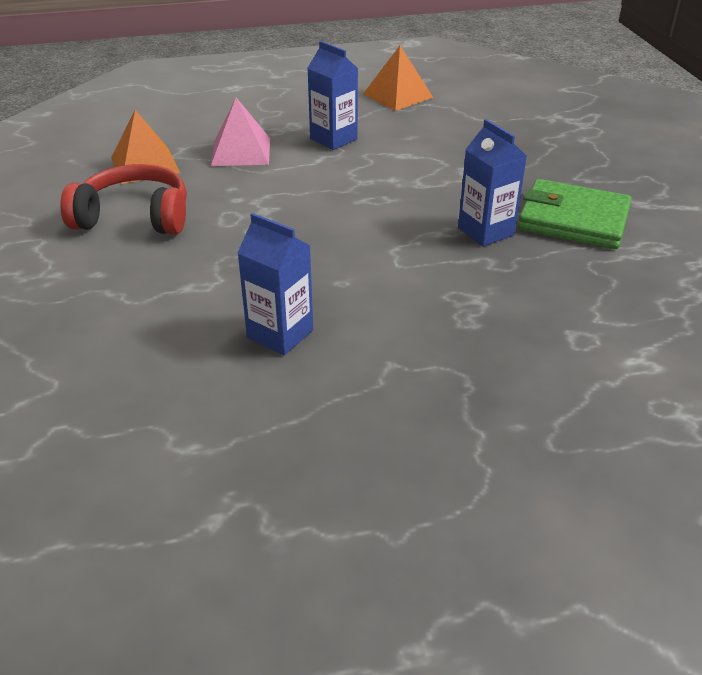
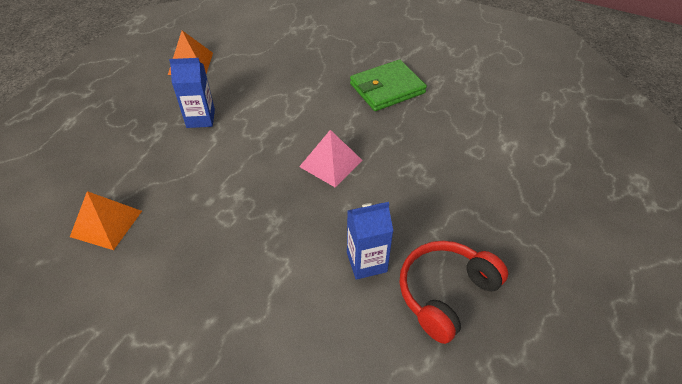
camera: 50 degrees left, 10 degrees up
red headphones [60,164,187,235] -> red headphones moved to [400,241,508,344]
pink pyramid [211,98,270,166] -> pink pyramid moved to [299,130,362,188]
blue carton [458,119,527,247] -> none

